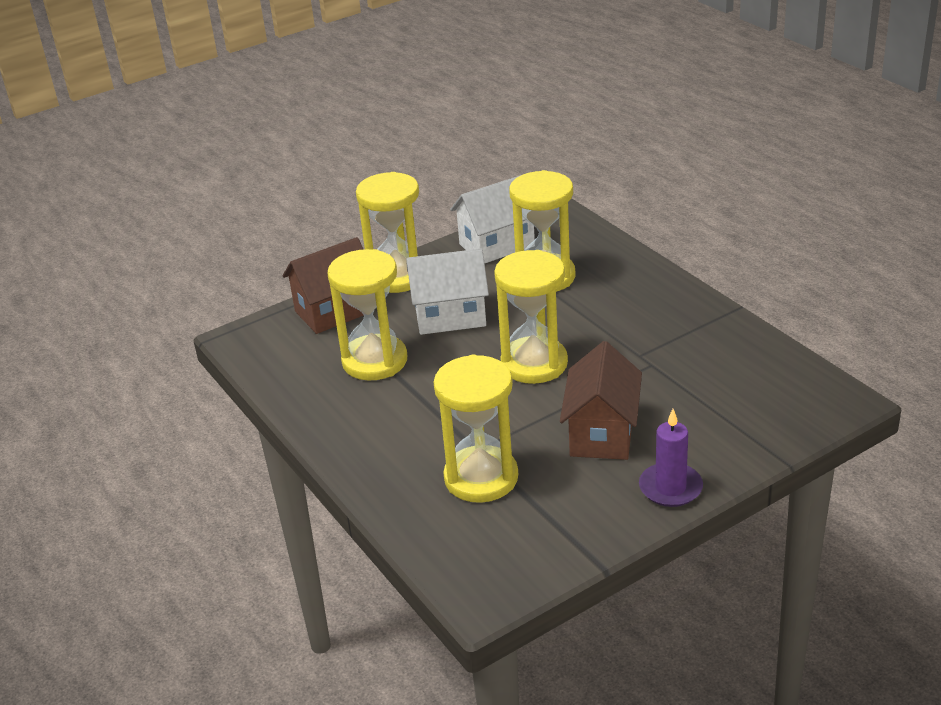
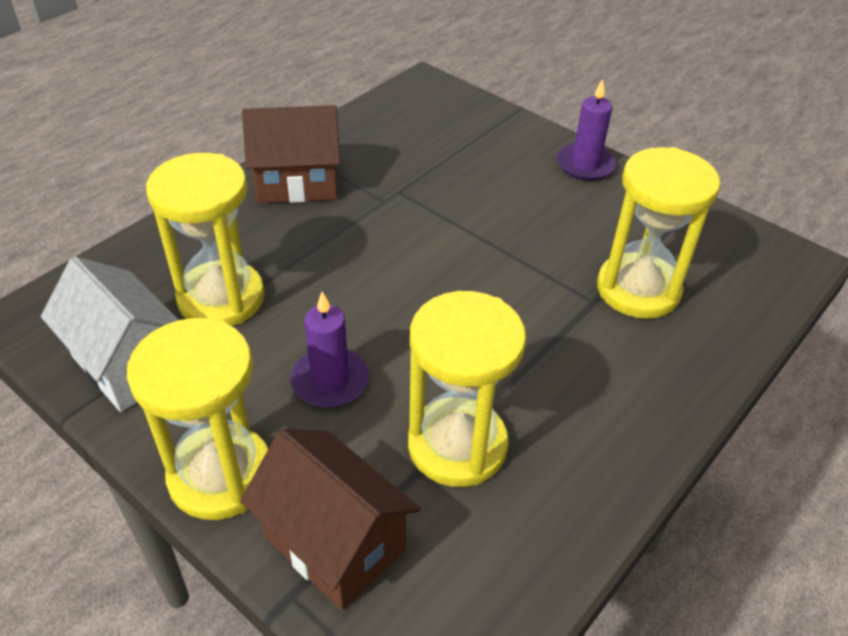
camera: 110 degrees left, 10 degrees up
white house [406,249,489,335] -> purple candle [290,292,369,408]
yellow hourglass [494,250,568,384] -> none
brown house [560,341,642,460] -> brown house moved to [242,105,340,203]

